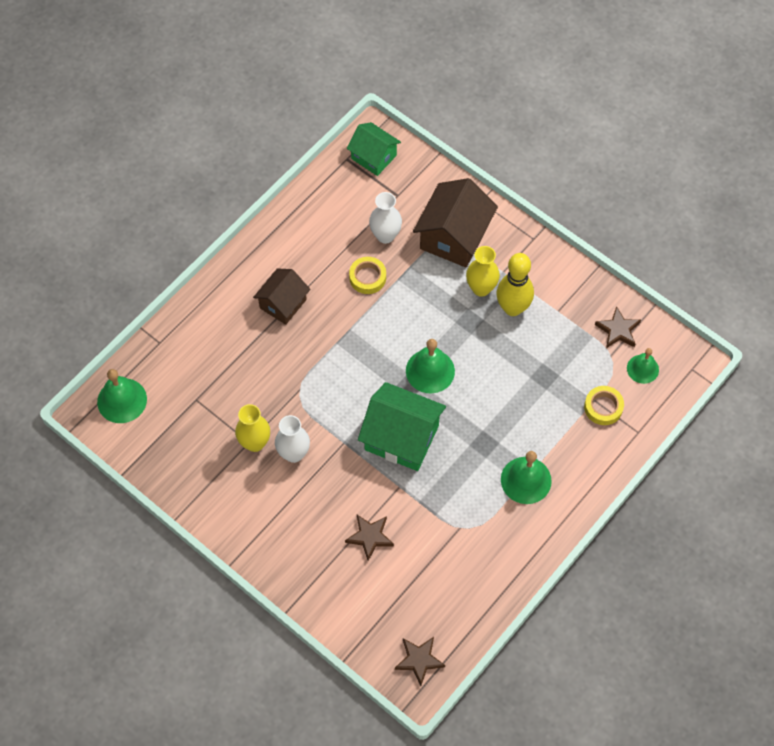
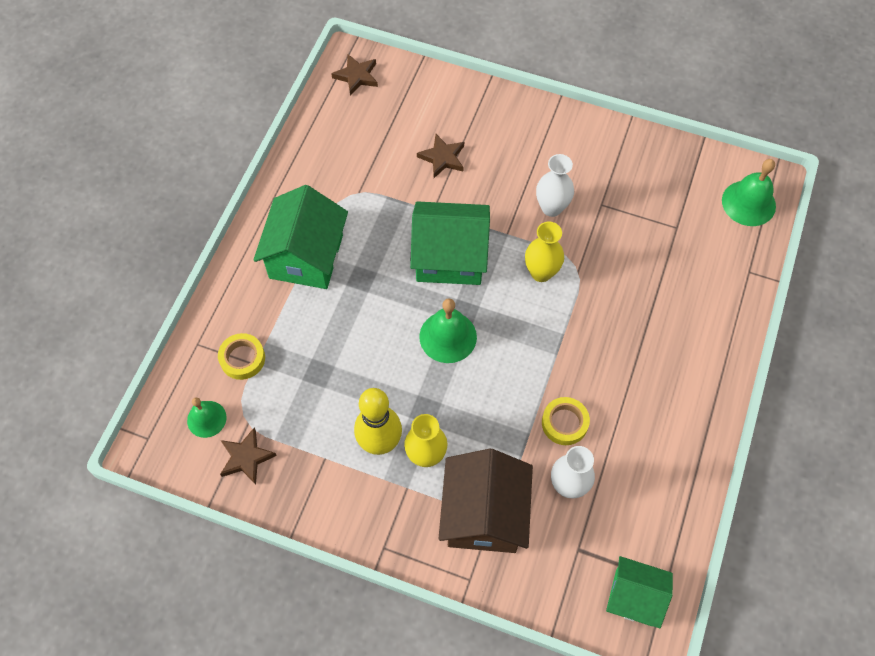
camera: 160 degrees right, 0 degrees up
yellow vase [235,404,270,452] -> yellow vase moved to [525,222,564,282]
brown house [253,268,310,325] -> none
green bell [501,451,552,504] -> green house [253,185,348,289]

